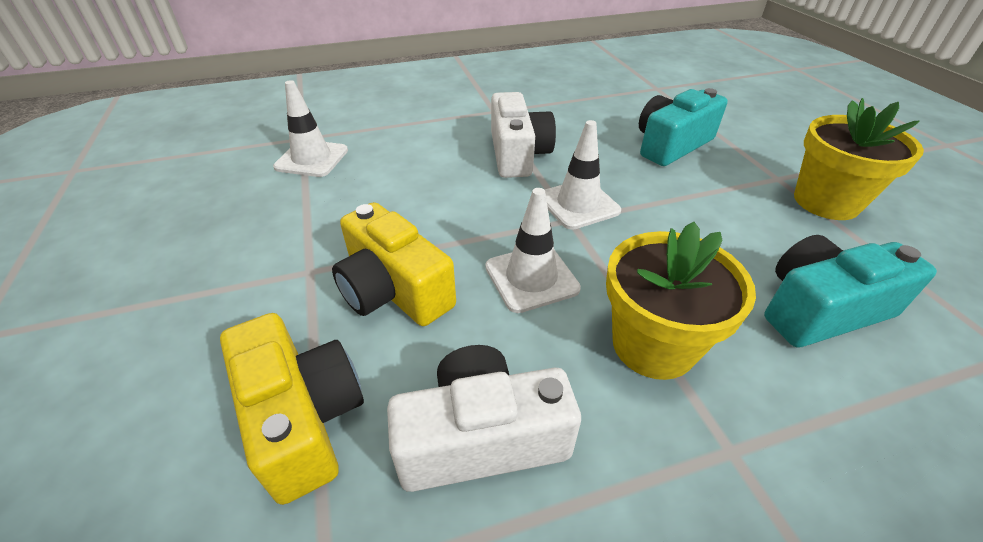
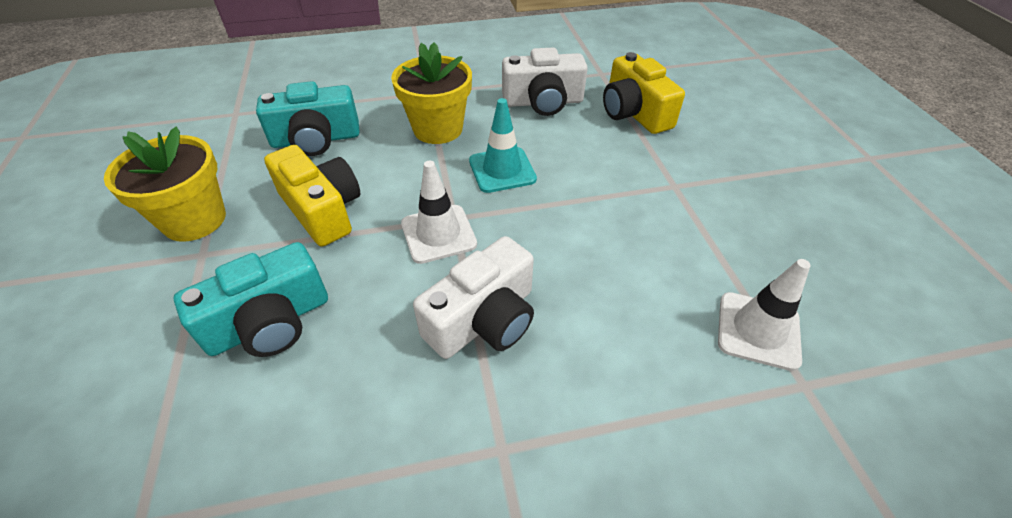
camera: 175 degrees left, 5 degrees up
yellow camera [332,202,456,326] -> yellow camera moved to [264,145,360,246]
white traffic cone [485,188,581,313] -> turquoise traffic cone [469,98,537,193]
white camera [491,92,556,178] -> white camera turned 135 degrees counterclockwise [413,236,534,359]

